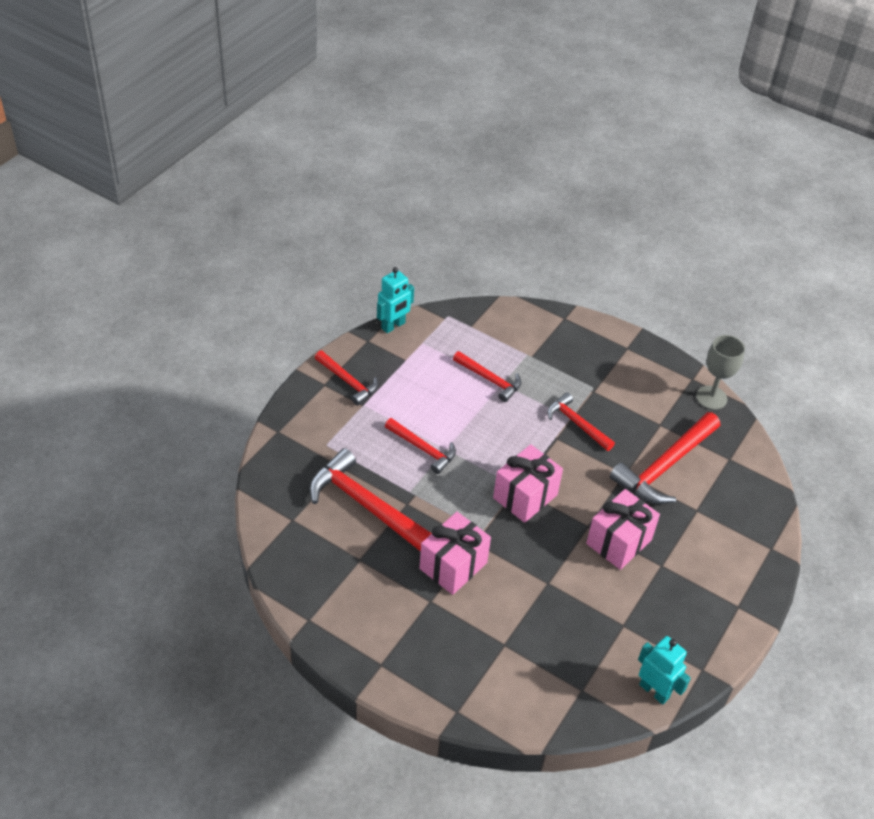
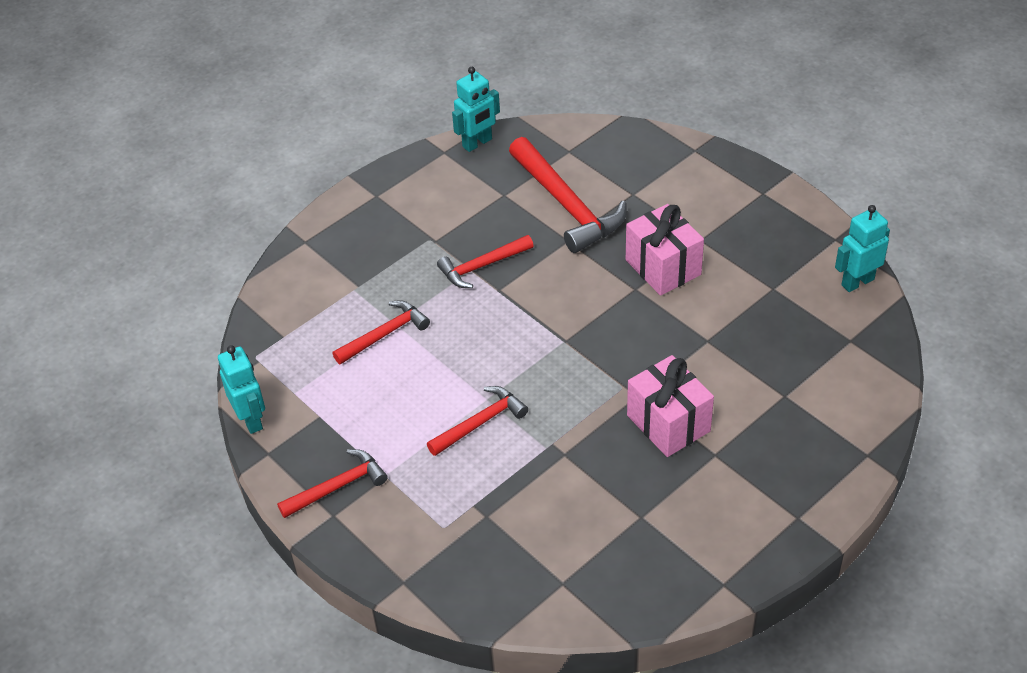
camera: 70 degrees left, 0 degrees up
red hammer [309,448,432,552] -> none
pink gift [493,444,563,523] -> none
grey goblet [696,335,745,410] -> turquoise robot [452,67,500,152]

